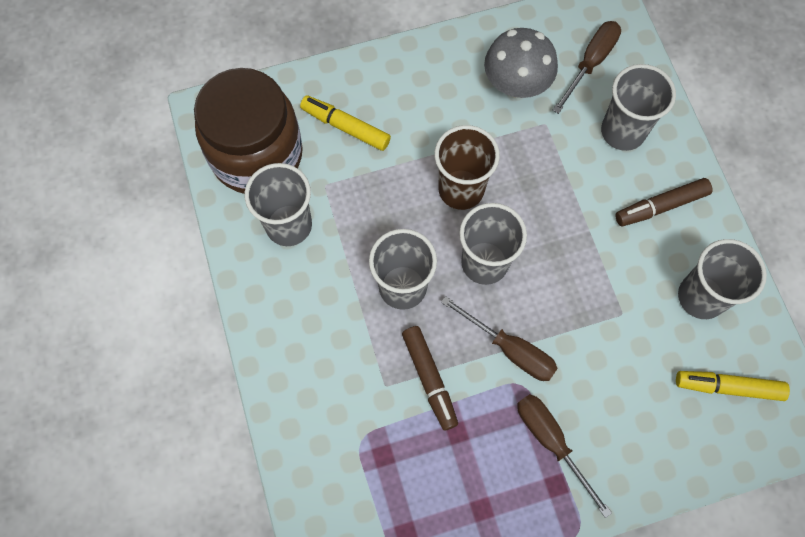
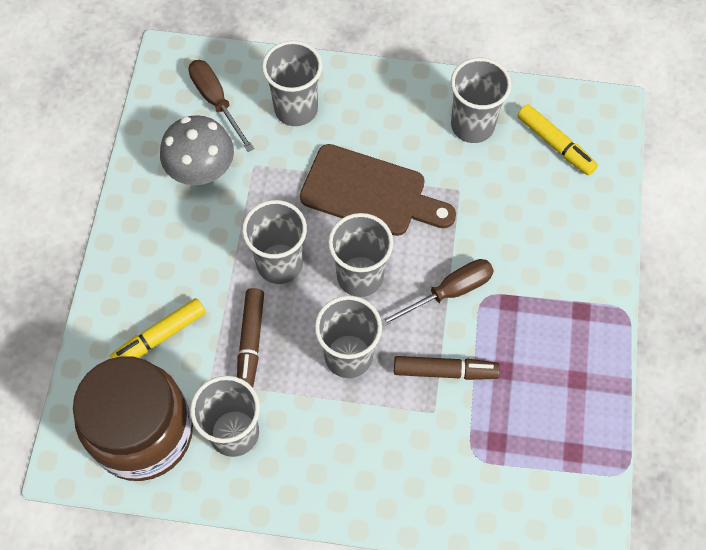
camera: 65 degrees left, 5 degrees down
brown cup [435,125,500,210] -> grey cup [242,200,307,284]
brown screwdriver [517,394,612,518] -> none
brown marker [615,178,713,226] -> brown marker moved to [237,288,264,388]
yellow marker [676,371,790,401] -> yellow marker turned 75 degrees counterclockwise [517,104,598,176]
none -> brown cutting board [300,144,456,236]

